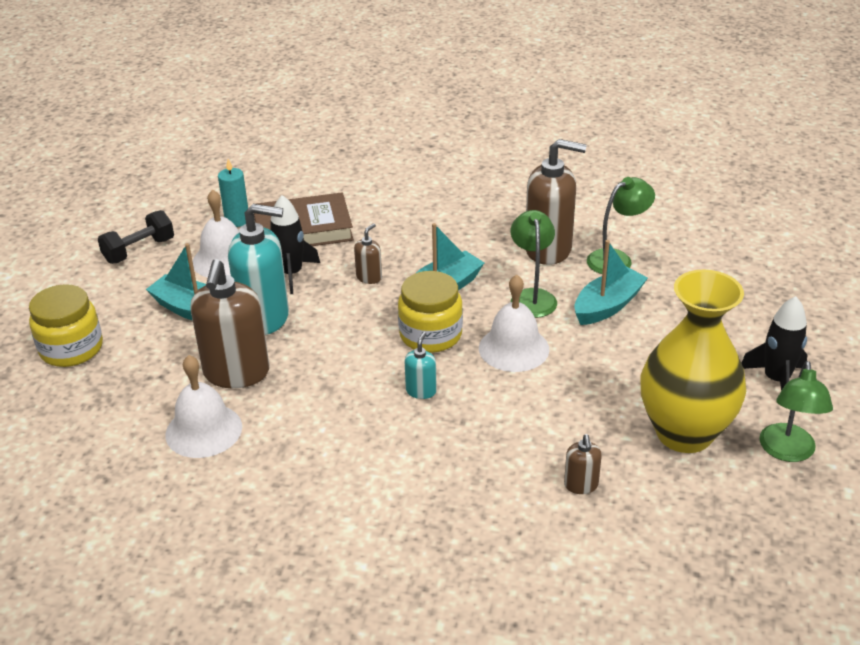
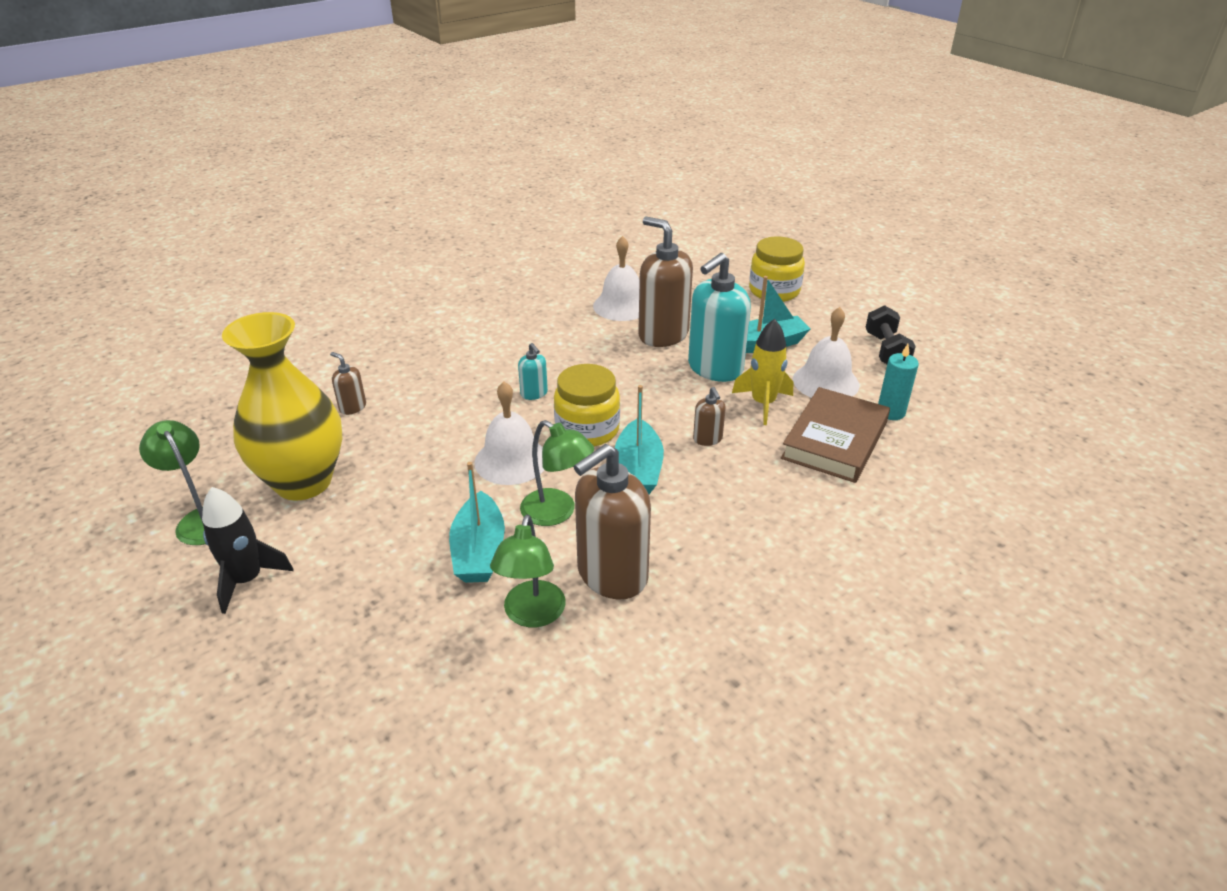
camera: 130 degrees right, 0 degrees up
black rocket [270,195,320,294] -> yellow rocket [732,318,793,425]

